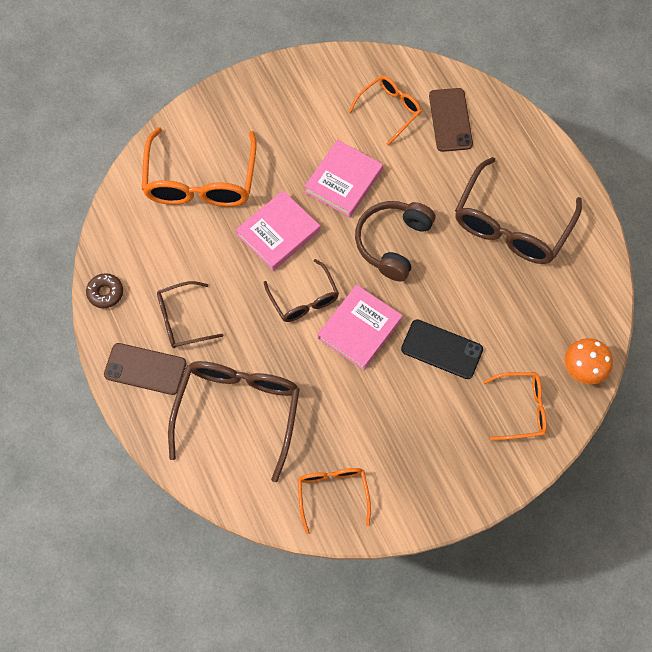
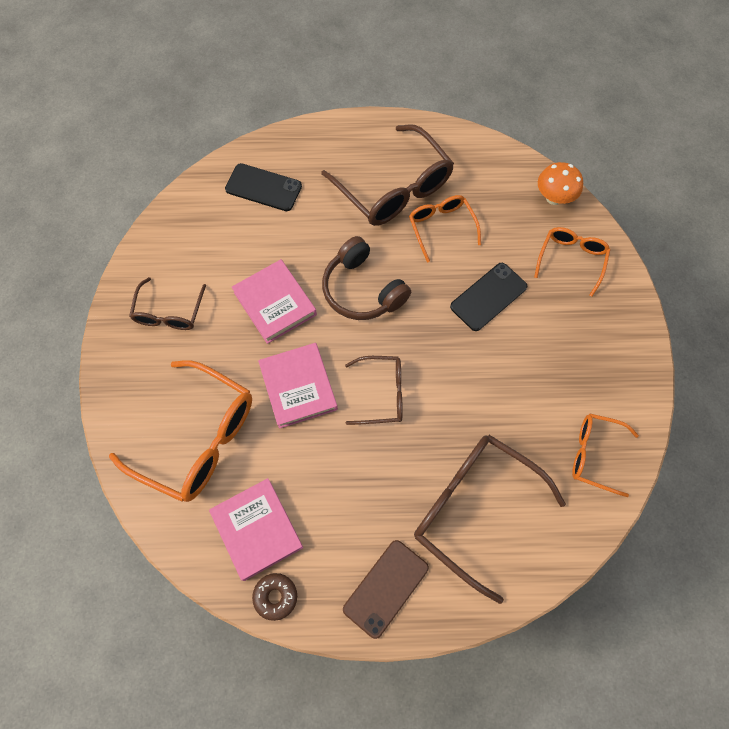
camera: 65 degrees left, 0 degrees up
brown glasses [157,281,223,348] -> brown glasses moved to [129,277,206,330]
pink book [318,285,403,370] -> pink book moved to [209,478,303,581]
orange glasses [349,75,422,145] -> orange glasses moved to [409,195,481,262]
brown phone [429,88,473,152] -> black phone [225,163,302,211]

